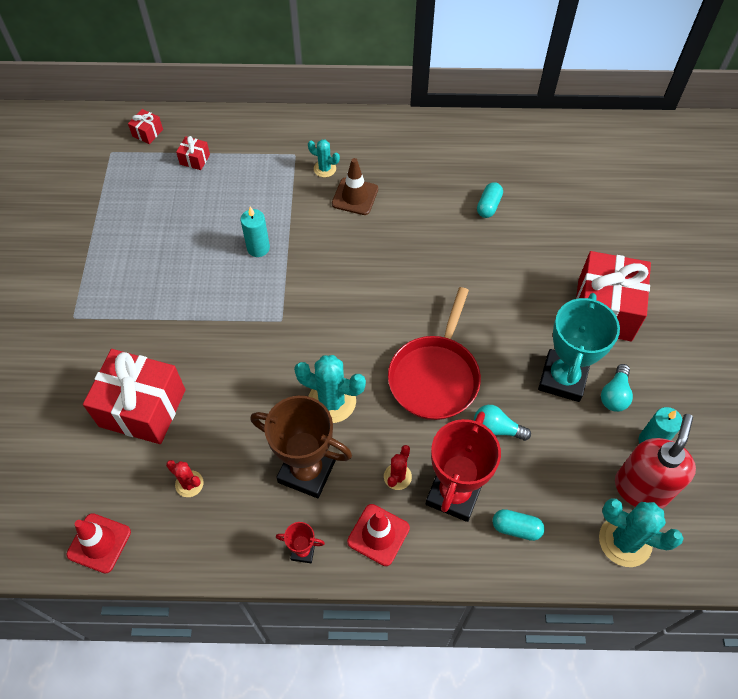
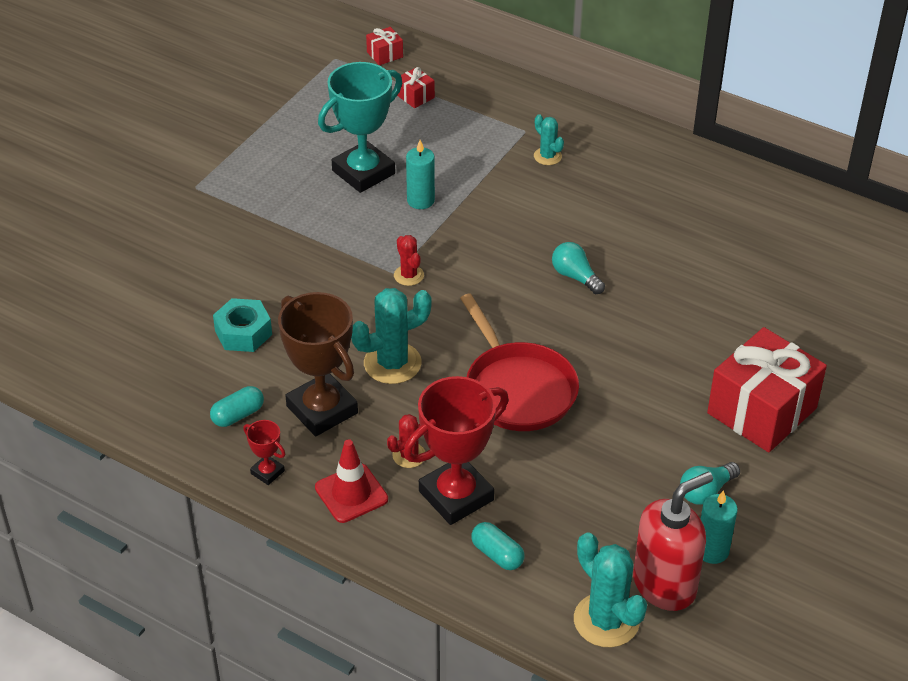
camera: 30 degrees right, 15 degrees down
red traffic cone [67,513,131,574] -> none
red gift [83,349,186,444] -> none
red cactus [166,460,204,497] -> red cactus moved to [394,235,424,286]
turquoise cactus [294,355,366,423] -> turquoise cactus turned 75 degrees counterclockwise [351,288,432,384]
brown traffic cone [332,158,378,215] -> none
red pan [388,287,481,420] -> red pan turned 75 degrees counterclockwise [460,293,579,431]
turquoise light bulb [474,405,531,441] -> turquoise light bulb moved to [552,242,605,294]
turquoise capsule [477,182,503,218] -> turquoise capsule moved to [210,386,264,427]
turquoise trophy [538,293,620,402] -> turquoise trophy moved to [318,62,402,193]
none -> turquoise nut [213,298,272,352]

